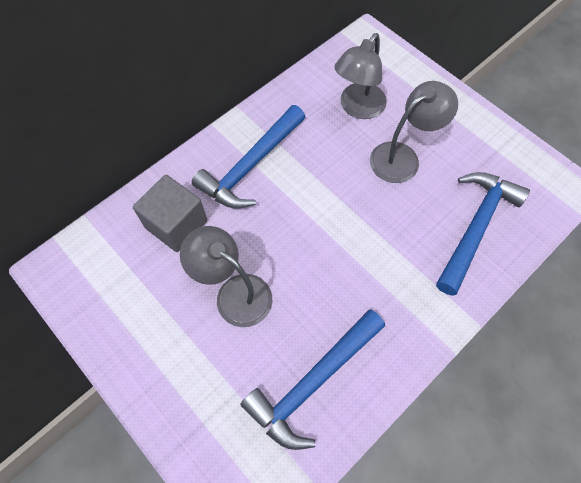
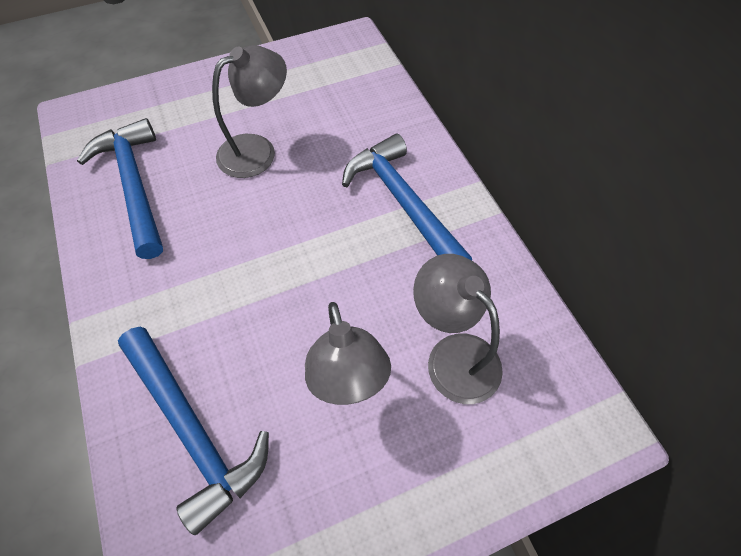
camera: 110 degrees right, 5 degrees down
grey cube [133,175,207,252] -> none

